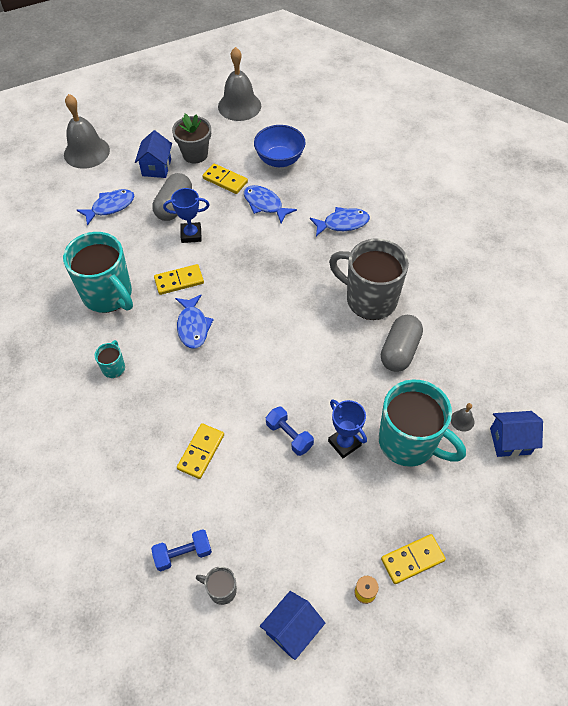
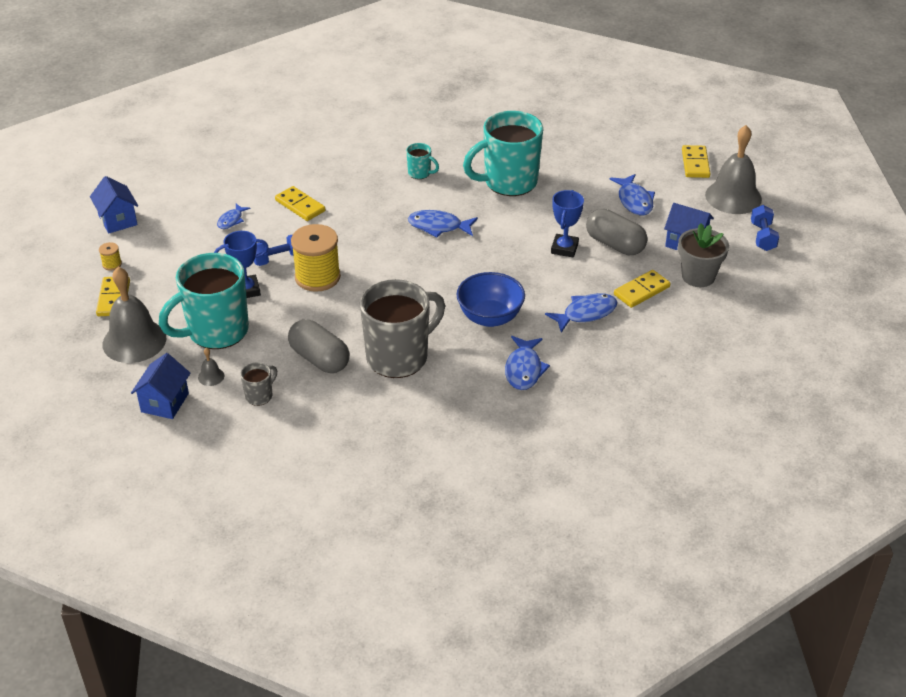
camera: 110 degrees right, 15 degrees down
blue dumbbell [151,529,212,571] -> blue dumbbell moved to [751,205,779,251]
yellow domino [154,264,204,295] -> yellow domino moved to [682,145,710,178]
grey mug [196,566,237,605] -> grey mug moved to [240,362,277,406]
grey bell [218,47,261,121] -> grey bell moved to [102,267,166,363]
blue bowl [254,125,306,167] -> blue bowl moved to [456,272,525,327]
none -> blue fish [217,204,250,229]
none -> yellow spool [291,224,341,292]

